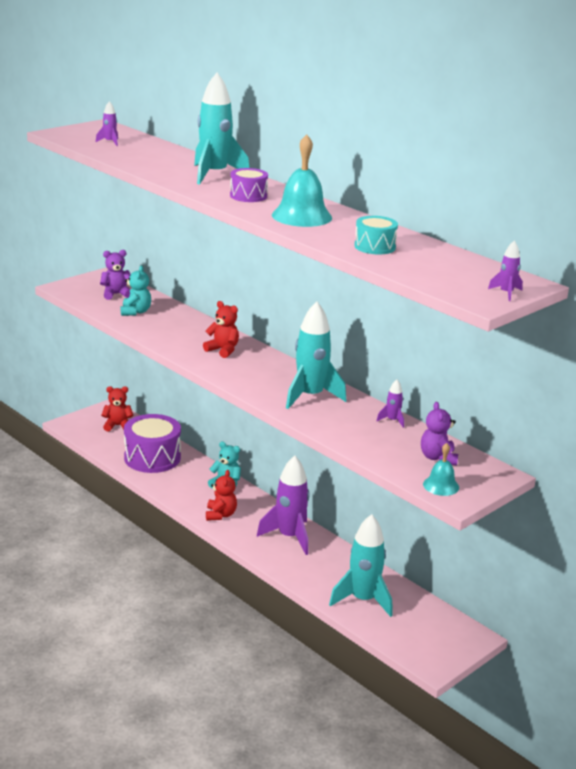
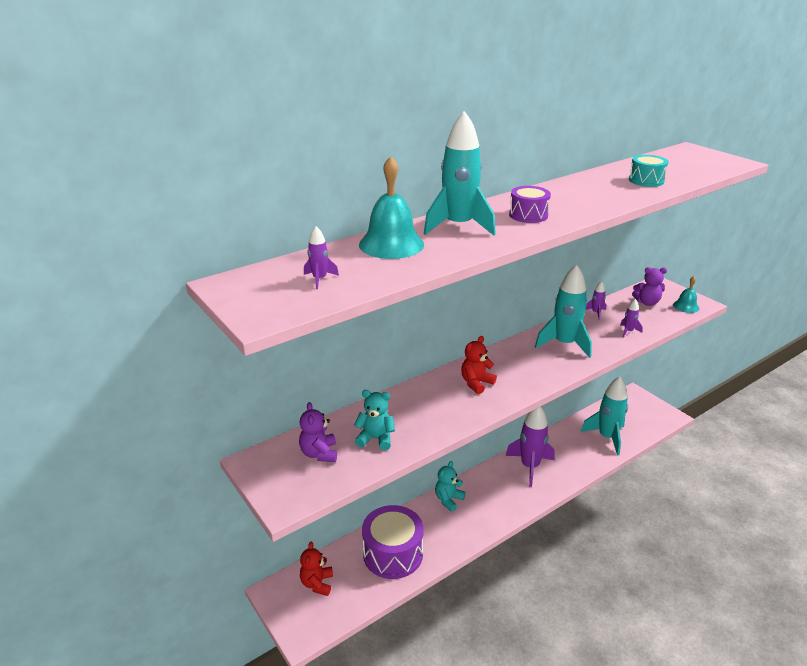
camera: 80 degrees left, 5 degrees up
red teddy bear [206,470,237,521] -> none
turquoise bell [272,134,332,227] -> turquoise bell moved to [359,156,424,259]
purple rocket [488,241,523,301] -> purple rocket moved to [620,299,643,337]

